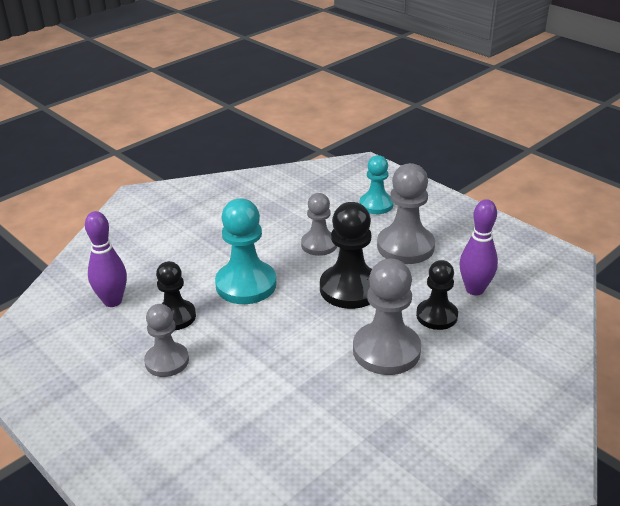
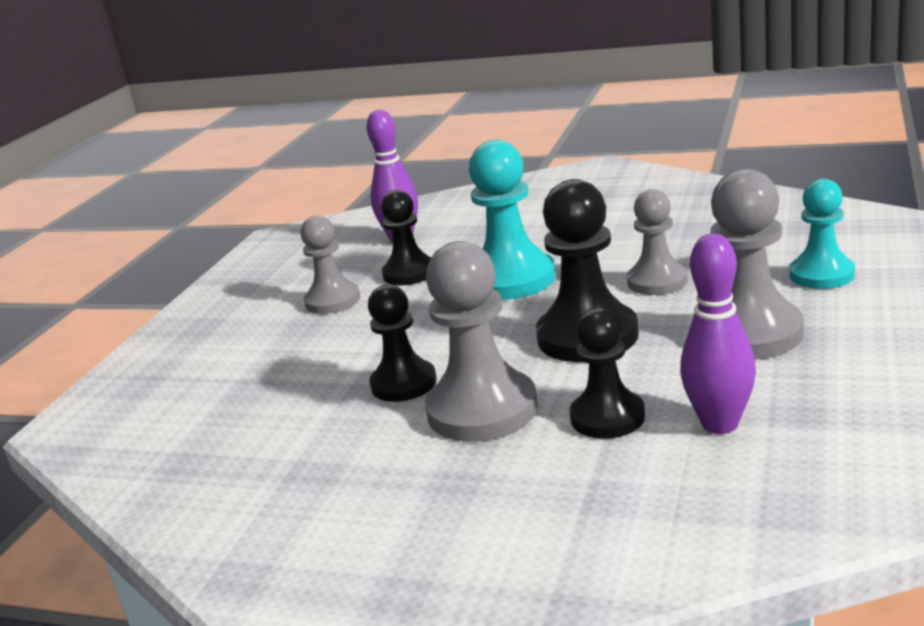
camera: 65 degrees right, 10 degrees down
none -> black pawn [368,284,437,402]

